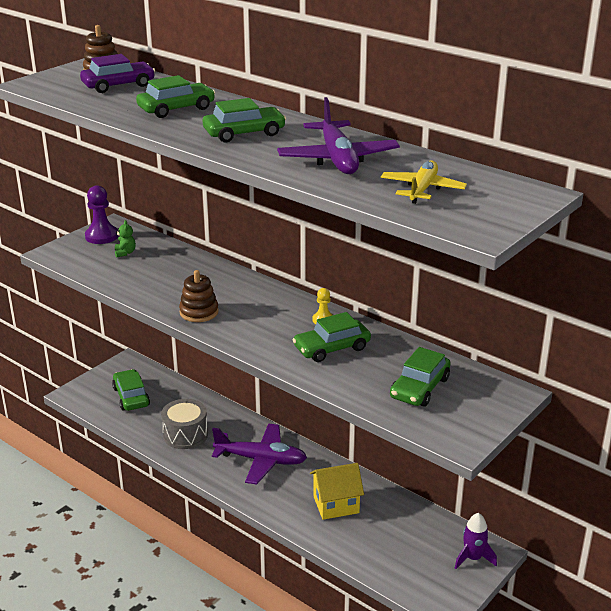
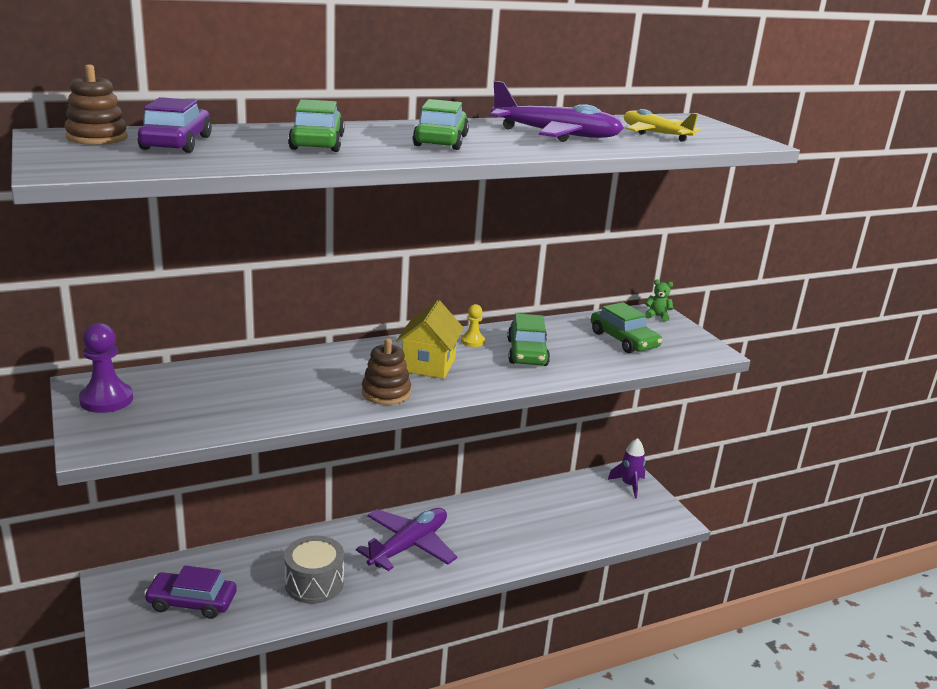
camera: 65 degrees left, 5 degrees down
green car [112,369,150,411] -> purple car [144,565,237,619]
green teddy bear [115,220,136,258] -> green teddy bear moved to [645,279,673,321]
yellow house [310,463,364,520] -> yellow house moved to [396,300,464,379]

